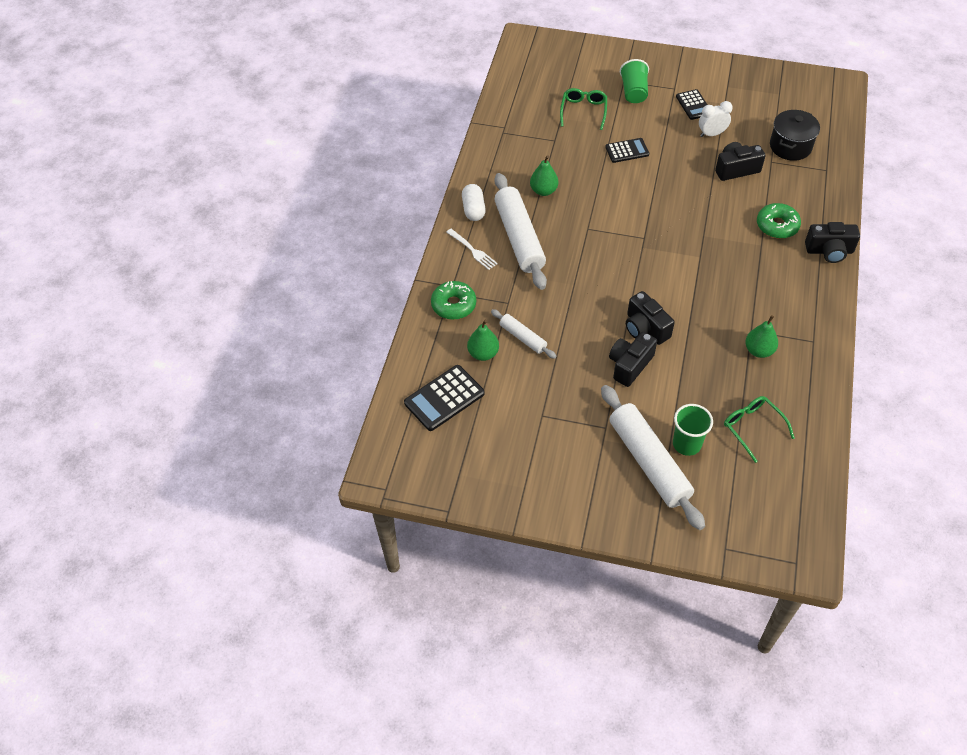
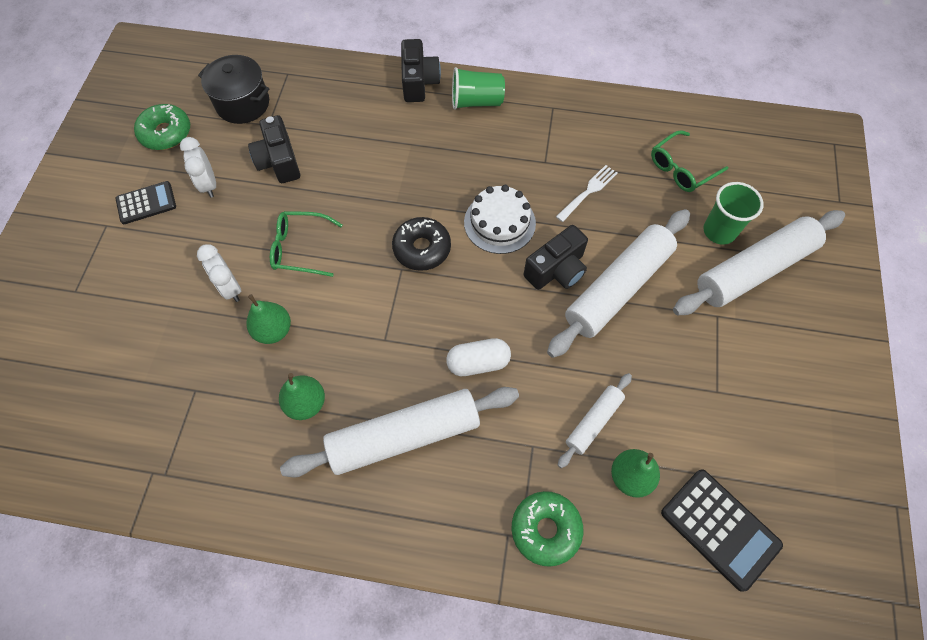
camera: 95 degrees left, 10 degrees up
white fork [446,229,498,270] -> white fork moved to [556,165,618,222]
white capsule [462,184,486,221] -> white capsule moved to [446,338,511,376]
green glasses [560,88,607,130] -> green glasses moved to [270,211,342,277]
black calculator [605,138,649,163] -> white clock [197,244,241,302]
black camera [609,332,657,387] -> white rolling pin [547,209,690,358]
green cup [620,59,649,103] -> green cup moved to [452,67,505,110]
green pear [745,315,778,358] -> green pear moved to [247,294,291,344]
green donut [757,203,801,239] -> green donut moved to [134,104,190,150]
none -> black donut [392,217,451,271]
none -> white cake [464,185,536,254]

